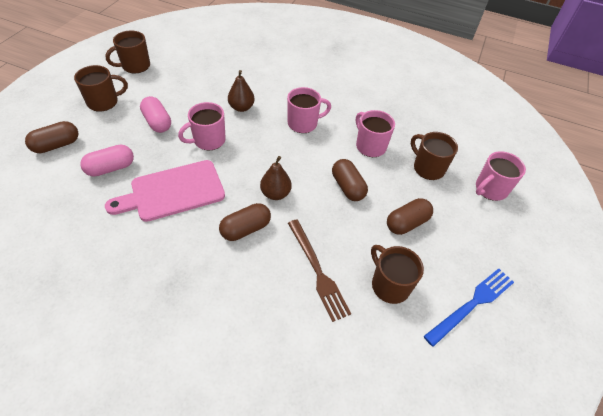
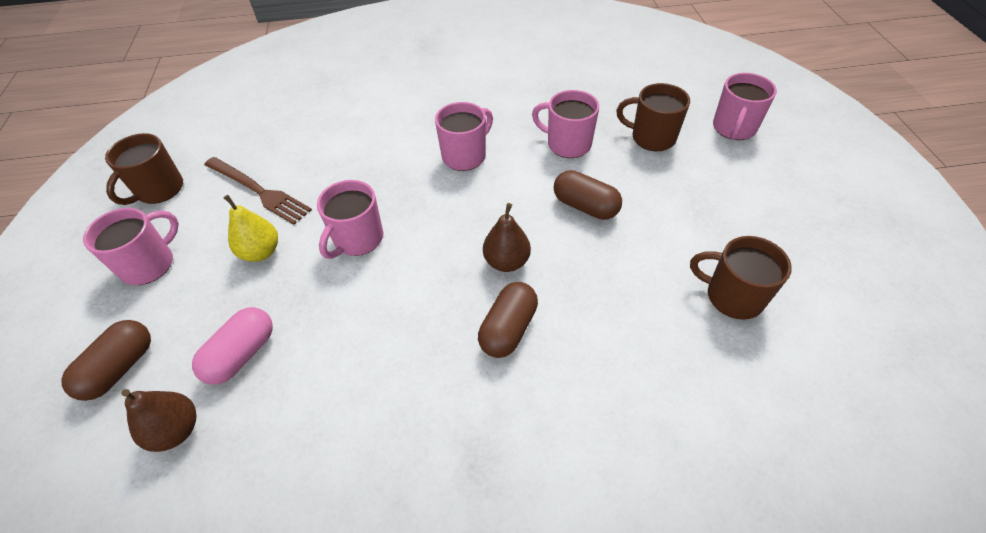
camera: 25 degrees left, 0 degrees up
brown mug [74,65,128,112] -> pink mug [83,208,179,285]
pink cutting board [105,160,225,222] -> none
pink capsule [140,96,171,133] -> yellow pear [224,195,278,262]
brown pear [228,70,255,112] -> brown pear moved to [121,389,196,452]
brown fork [288,220,351,322] -> brown fork moved to [204,157,312,225]
brown capsule [387,198,433,235] -> none
blue fork [424,268,514,347] -> none

